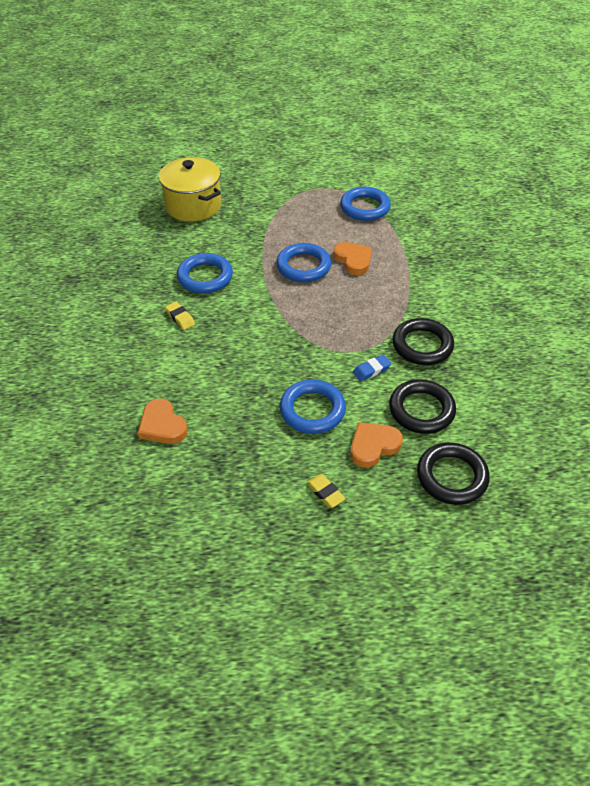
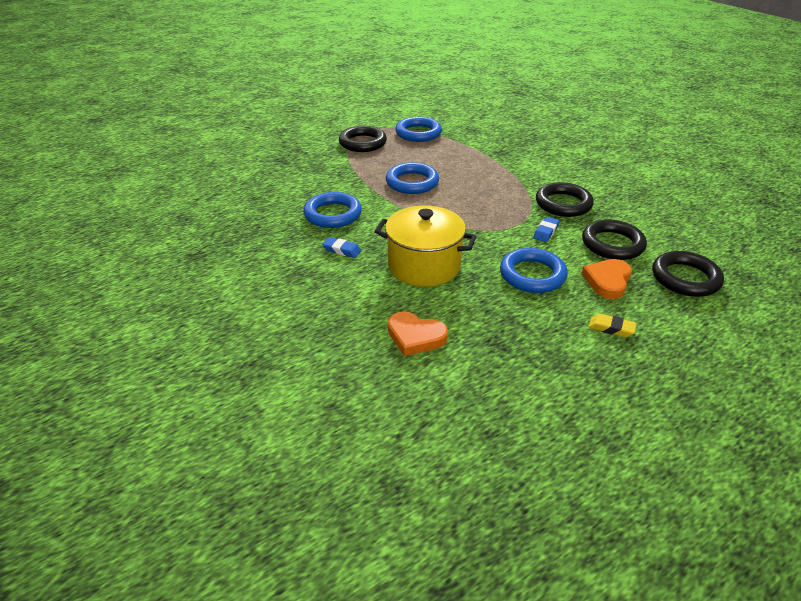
camera: 30 degrees left, 10 degrees down
yellow pot [159,157,221,222] -> yellow pot moved to [374,206,477,287]
yellow eraser [165,301,195,330] -> blue eraser [322,237,361,258]
orange heart [333,242,372,275] -> none
none -> black ring [339,126,387,152]

